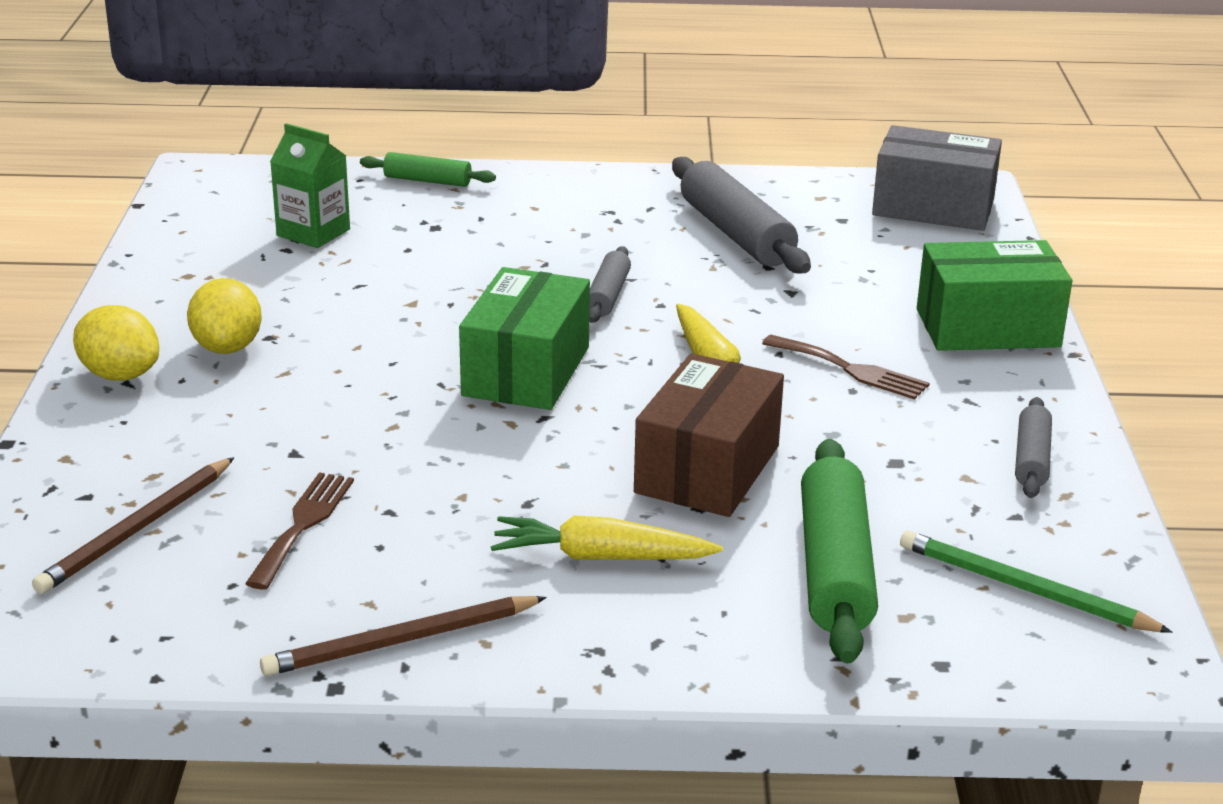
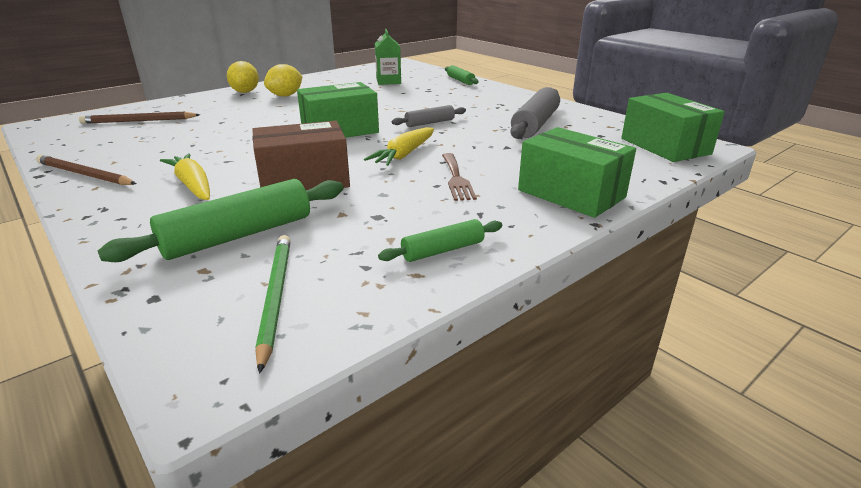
camera: 50 degrees right, 0 degrees up
brown fork [245,472,354,590] -> none
grey box [872,125,1002,231] -> green box [621,93,725,162]
grey rolling pin [1015,397,1052,498] -> green rolling pin [378,219,502,262]

